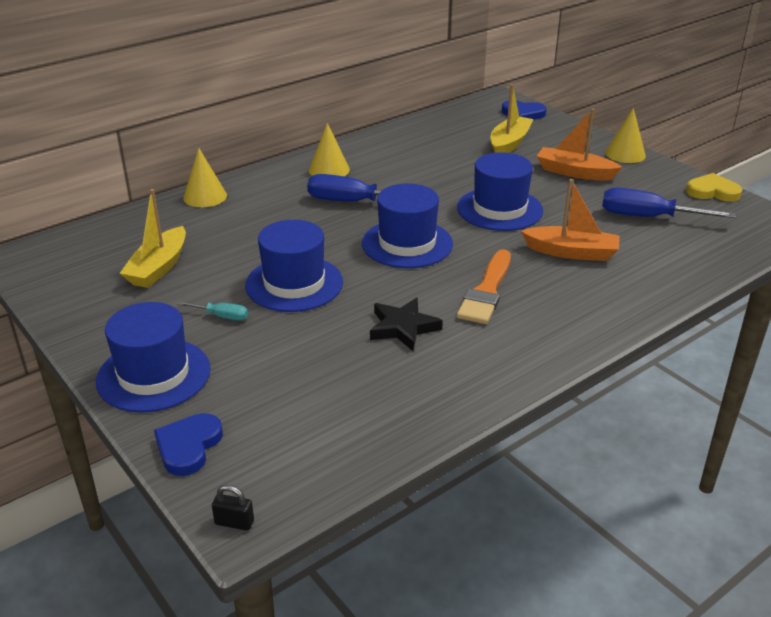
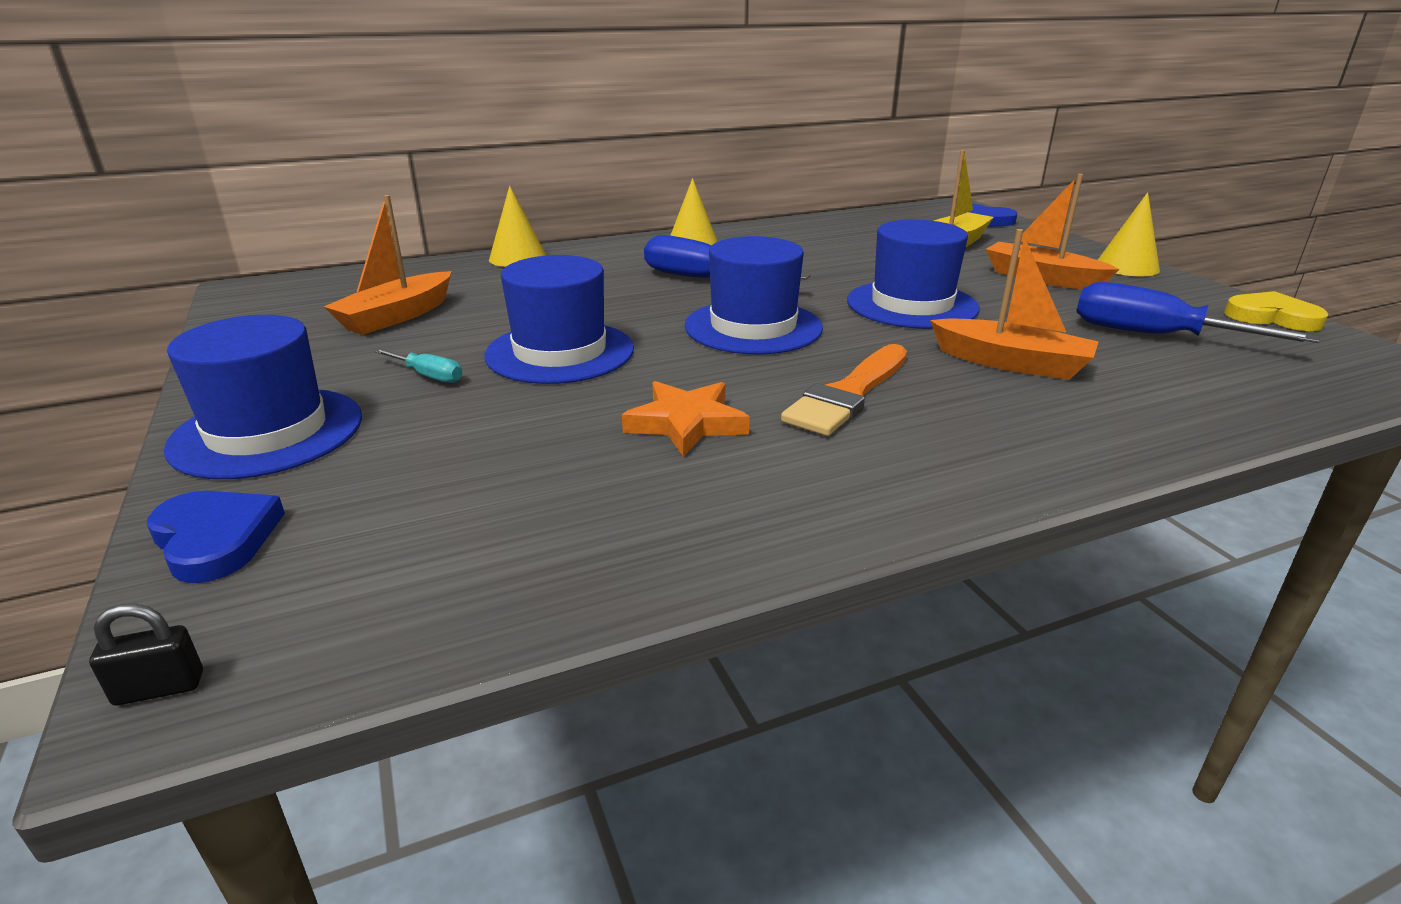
camera: 15 degrees right, 5 degrees down
yellow boat [120,189,186,288] -> orange boat [324,195,451,335]
blue heart [154,413,223,476] -> blue heart turned 105 degrees clockwise [147,491,285,583]
black padlock [212,485,254,531] -> black padlock turned 45 degrees counterclockwise [89,603,203,706]
black star [370,298,443,351] -> orange star [622,381,750,457]

